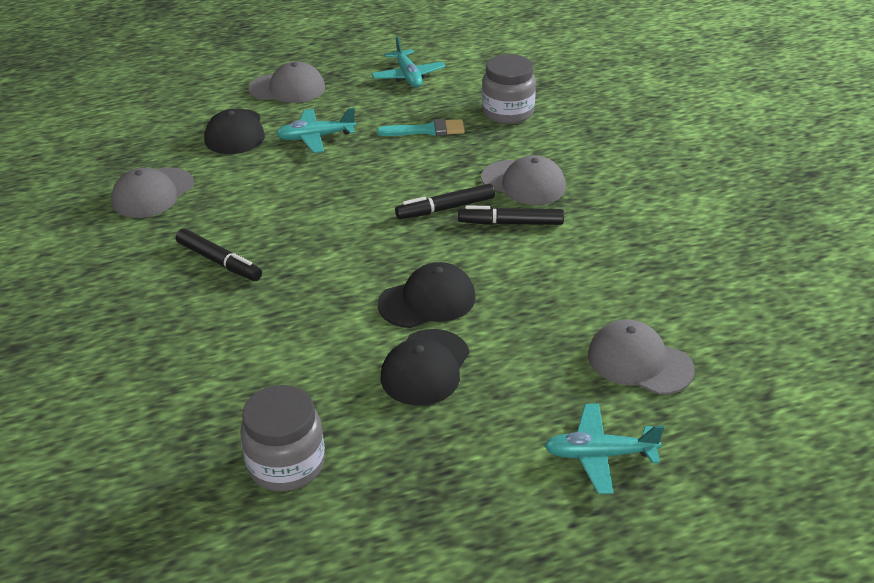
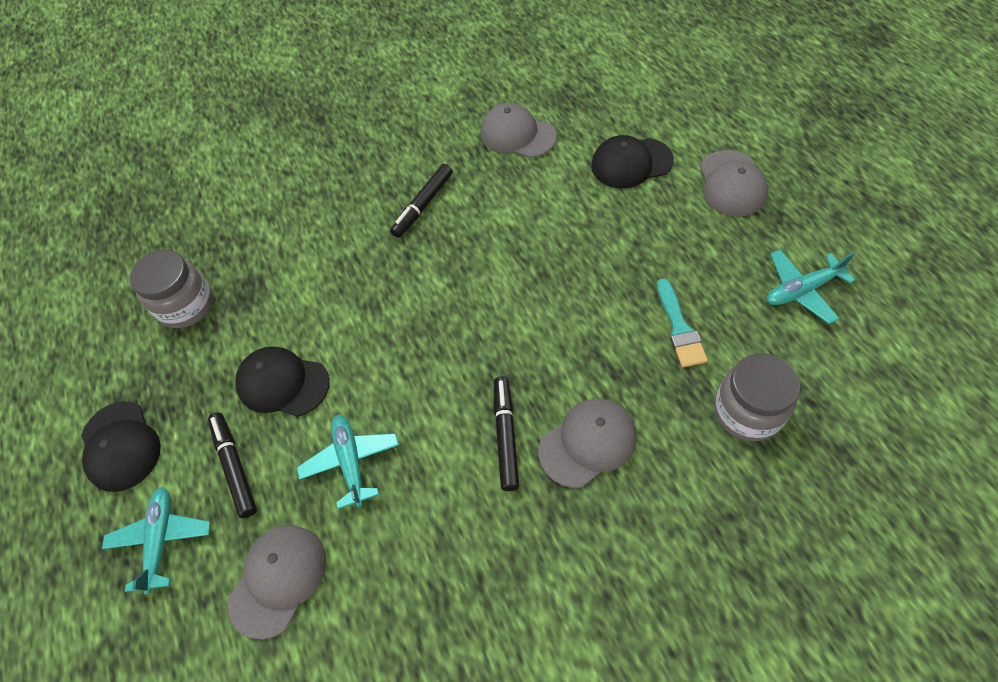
camera: 90 degrees right, 20 degrees up
turquoise plane [276,108,356,153] -> turquoise plane moved to [297,415,399,509]
black cap [378,262,476,328] -> black cap moved to [81,401,161,492]
black marker [395,184,495,219] -> black marker moved to [208,412,257,518]
grey cap [481,155,566,205] -> grey cap turned 150 degrees counterclockwise [539,399,637,488]

